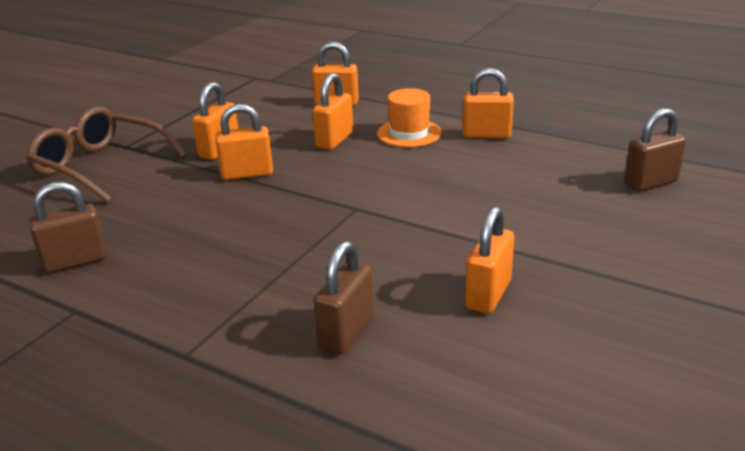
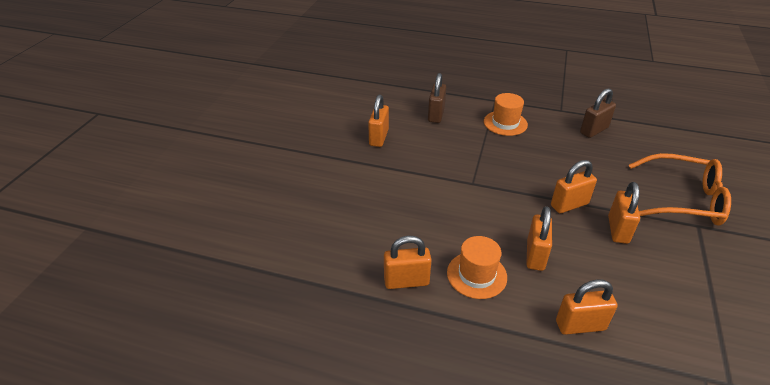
camera: 165 degrees right, 10 degrees up
brown glasses [26,106,186,203] -> orange glasses [629,153,731,225]
brown padlock [624,108,686,192] -> none
none -> orange hat [484,93,528,136]

